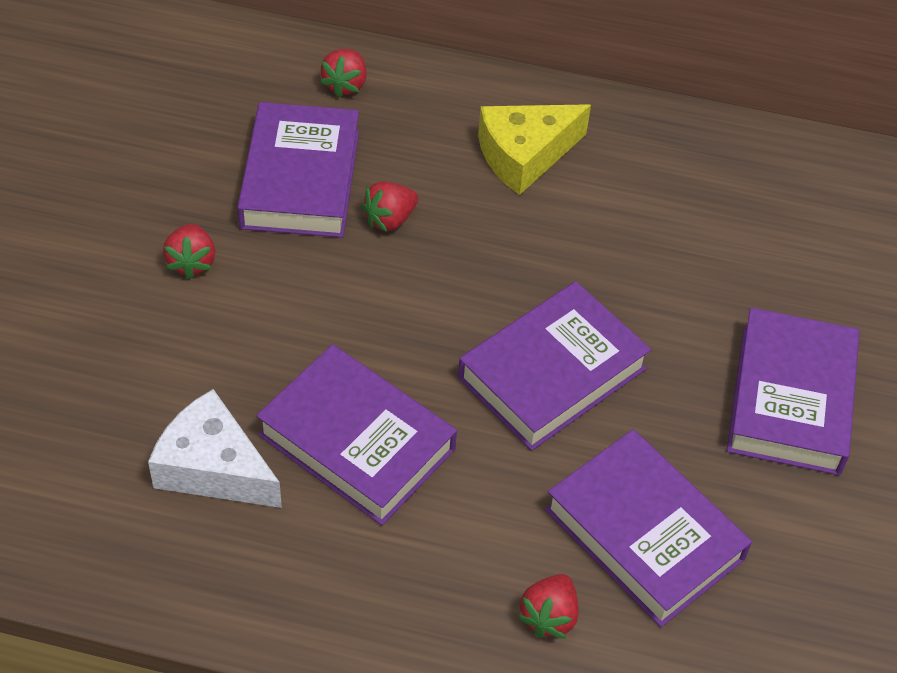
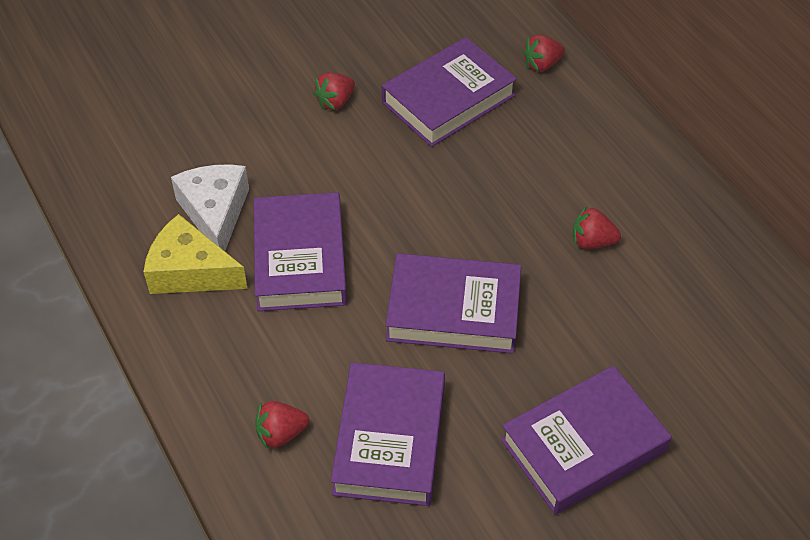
camera: 50 degrees right, 0 degrees up
red strawberry [361,181,418,232] -> red strawberry moved to [573,206,621,249]
yellow cheese [478,104,591,195] -> yellow cheese moved to [143,214,248,294]

